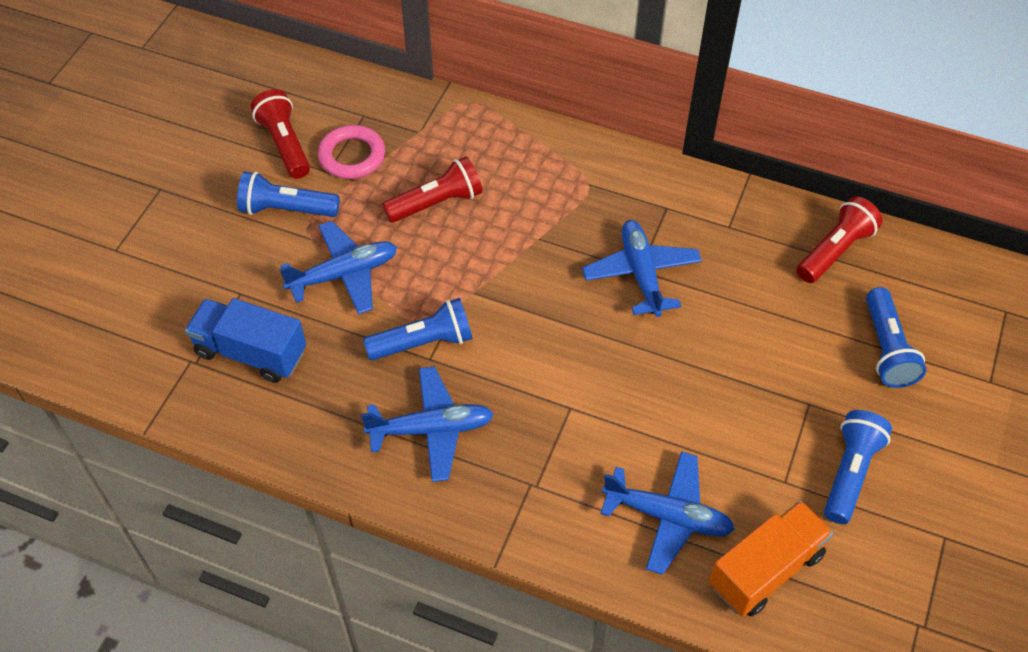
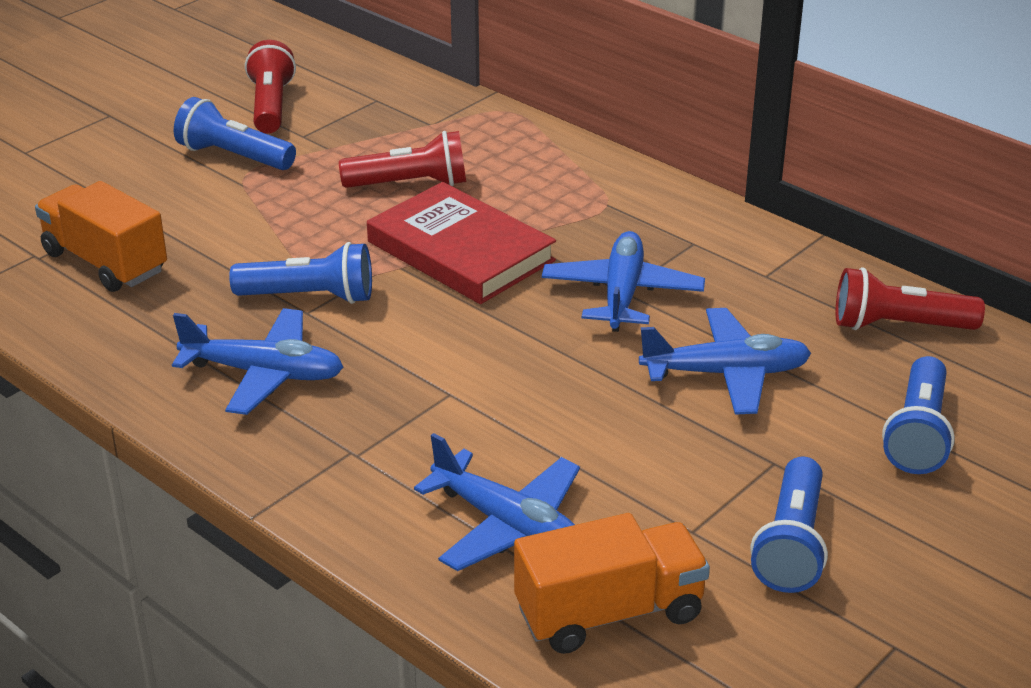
camera: 20 degrees right, 20 degrees down
blue truck [185,298,306,383] -> orange truck [35,181,167,292]
blue plane [279,221,397,315] -> blue plane moved to [639,308,811,415]
pink ring [318,125,385,179] -> none
red flashlight [797,196,883,283] -> red flashlight turned 150 degrees counterclockwise [835,267,985,330]
blue flashlight [824,410,892,524] -> blue flashlight turned 150 degrees clockwise [751,457,828,593]
none -> red book [367,182,556,304]

